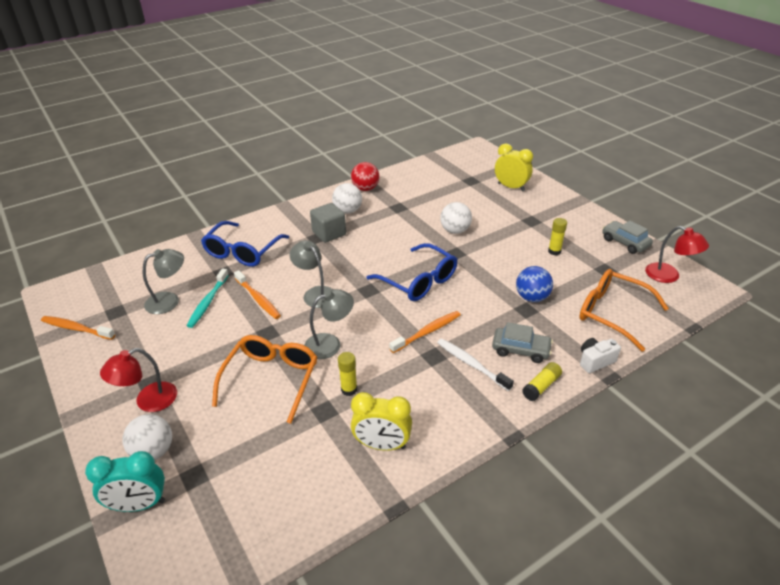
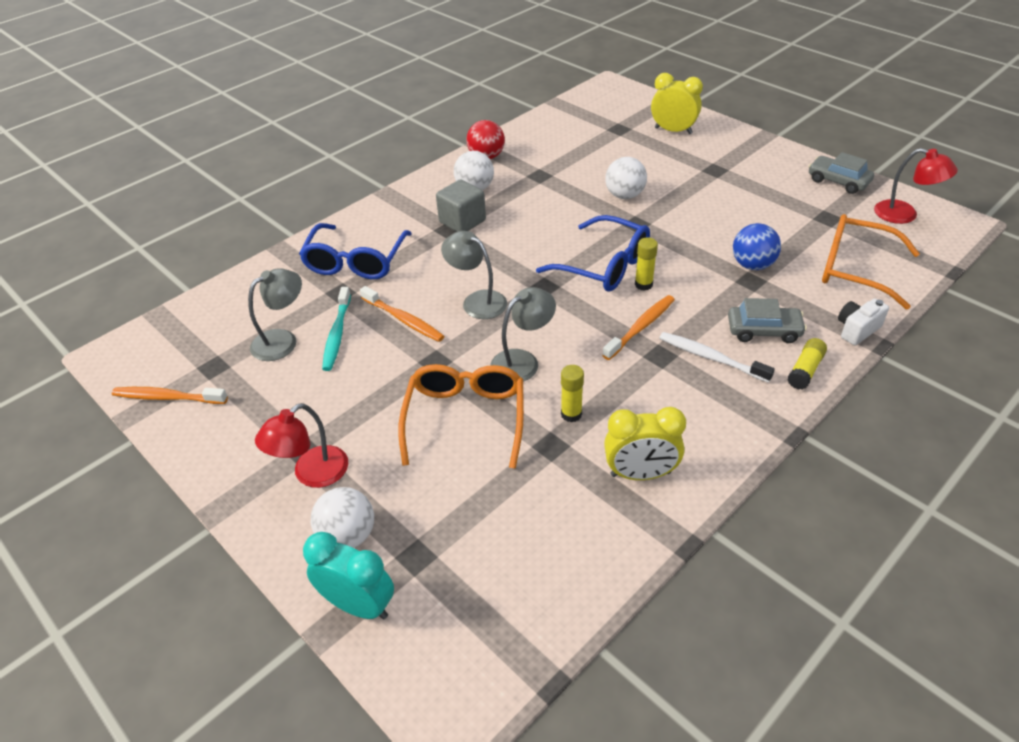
camera: 10 degrees left, 5 degrees up
turquoise clock [85,451,165,512] -> turquoise clock turned 135 degrees counterclockwise [303,532,394,619]
yellow glue stick [548,218,567,255] -> yellow glue stick moved to [635,237,658,291]

